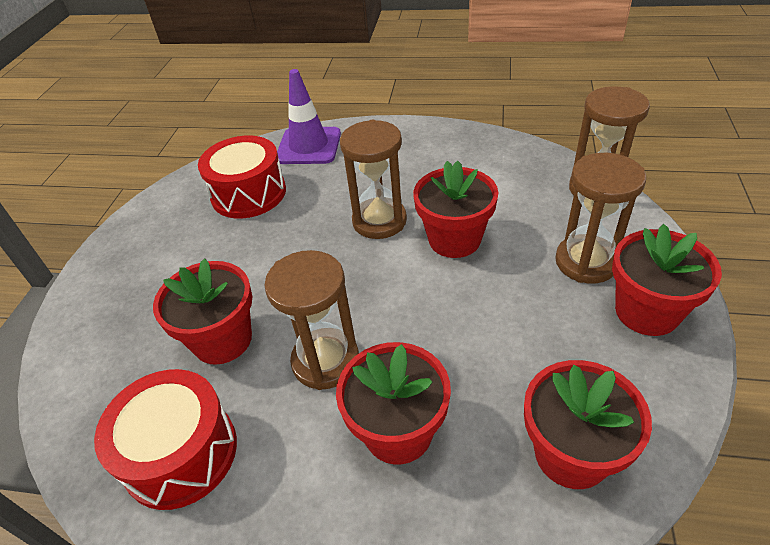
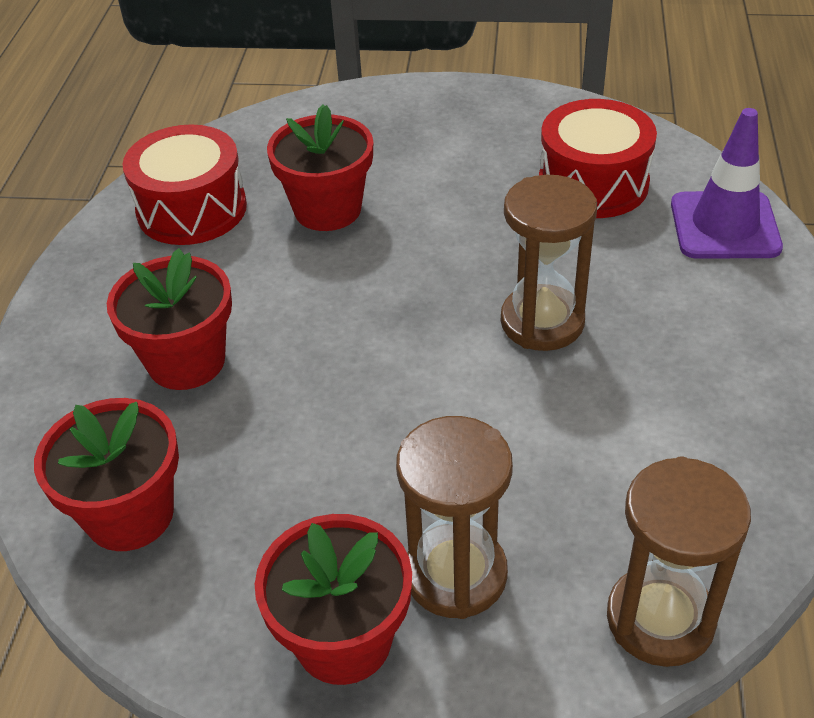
camera: 85 degrees right, 0 degrees up
brown hourglass [264,250,359,390] -> none
red flower pot [413,161,499,258] -> none

